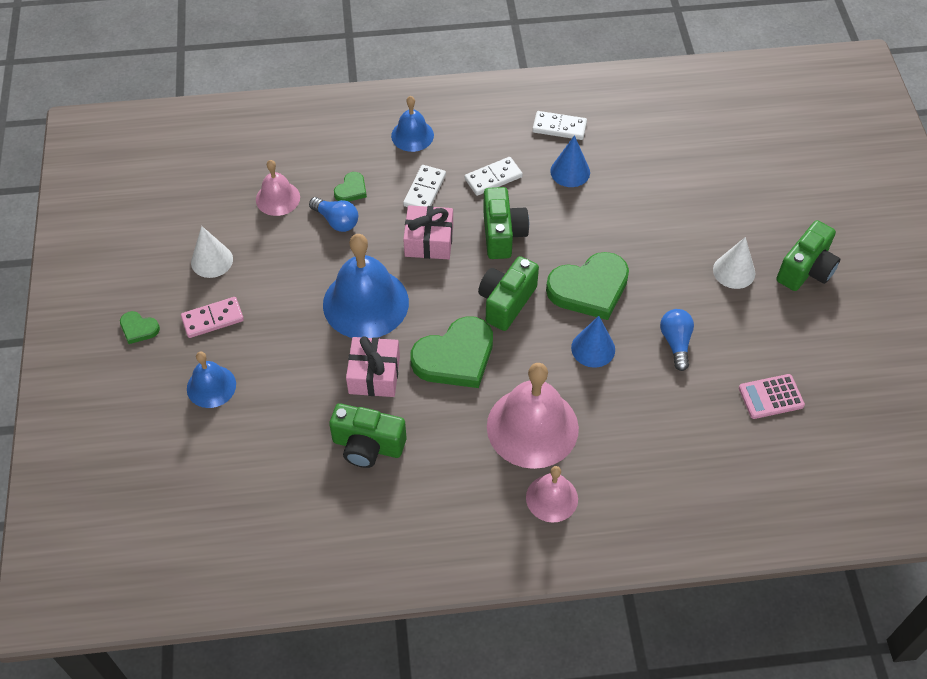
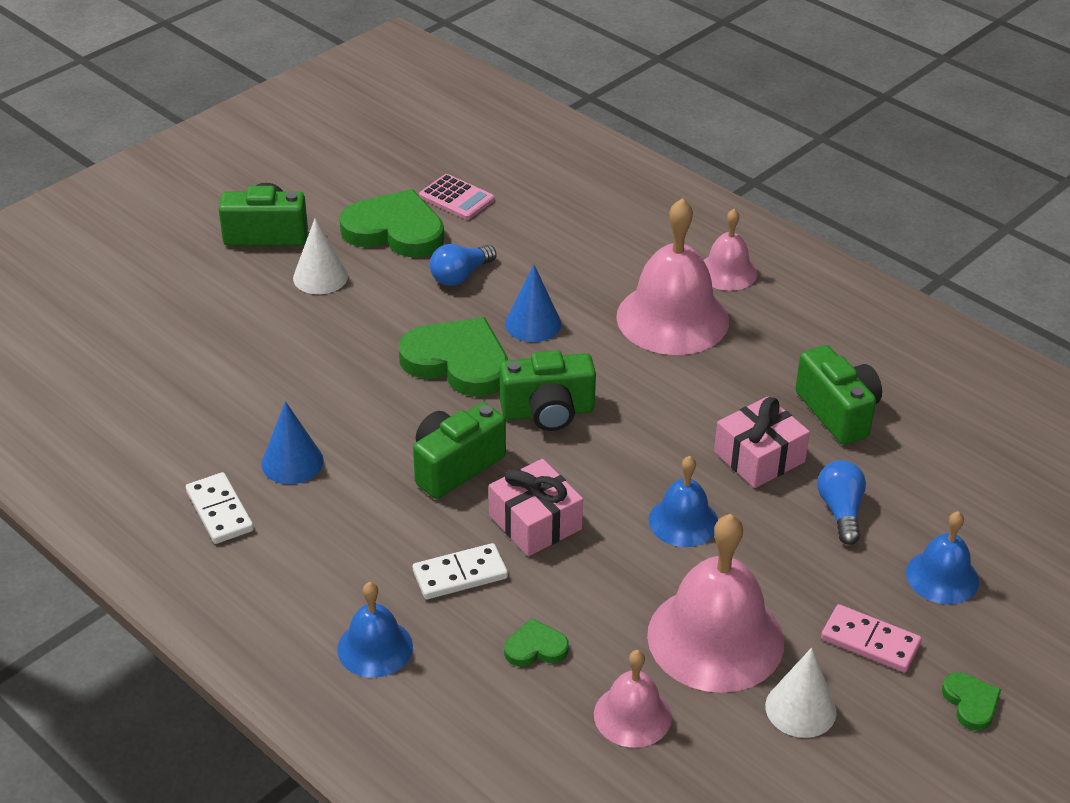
camera: 130 degrees left, 15 degrees down
blue light bulb [309,197,358,232] -> blue light bulb moved to [817,460,866,545]
blue bell [323,234,409,338] -> blue bell [648,456,718,547], size x0.55
green heart [410,316,493,388] -> green heart moved to [339,189,444,258]
white domino [465,157,523,196] -> none
none -> pink bell [647,514,784,693]

